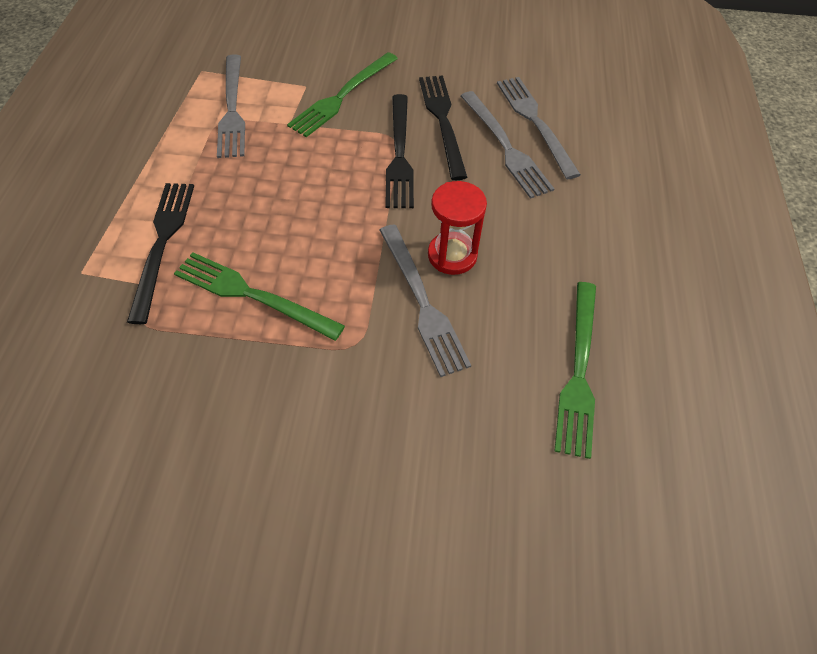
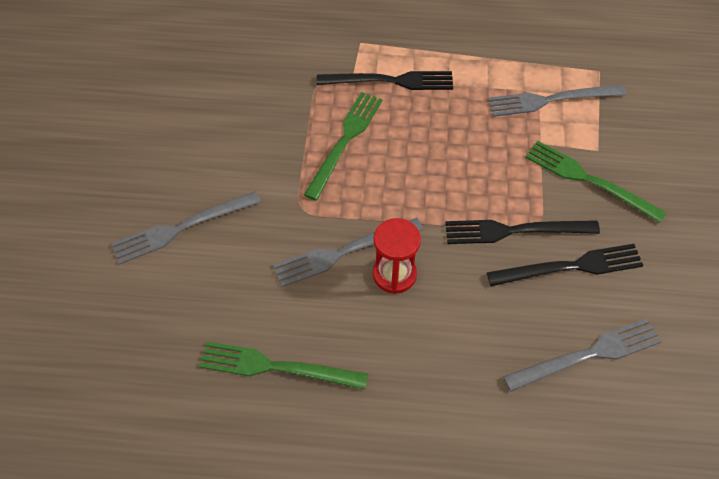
camera: 90 degrees right, 0 degrees up
grey fork [461,91,554,199] -> grey fork moved to [111,191,261,264]

